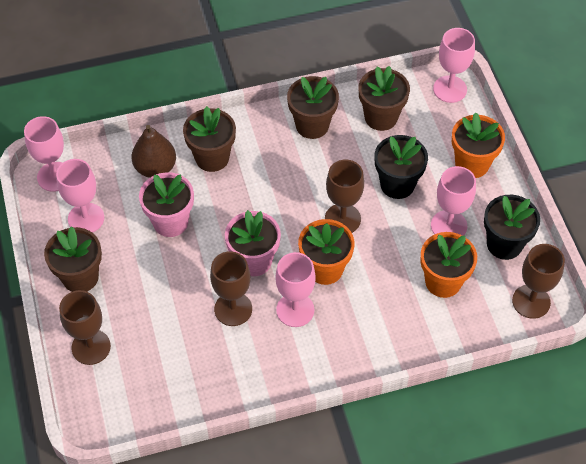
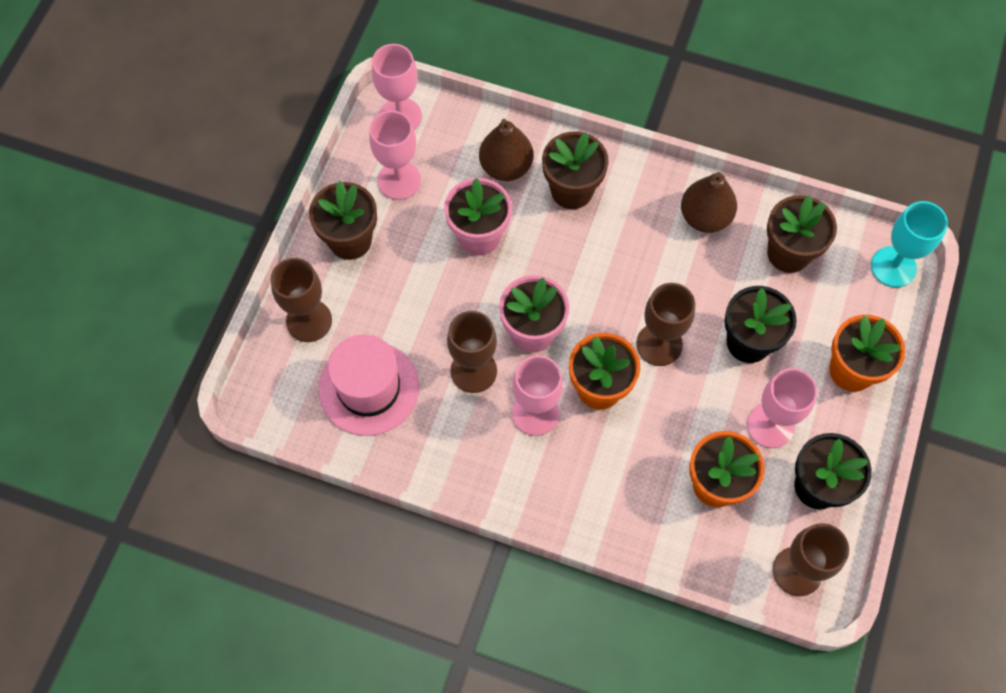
camera: 35 degrees right, 10 degrees up
brown flower pot [287,76,339,139] -> brown pear [681,172,737,233]
pink goblet [433,28,475,103] -> turquoise goblet [871,201,948,287]
none -> pink hat [319,334,419,436]

